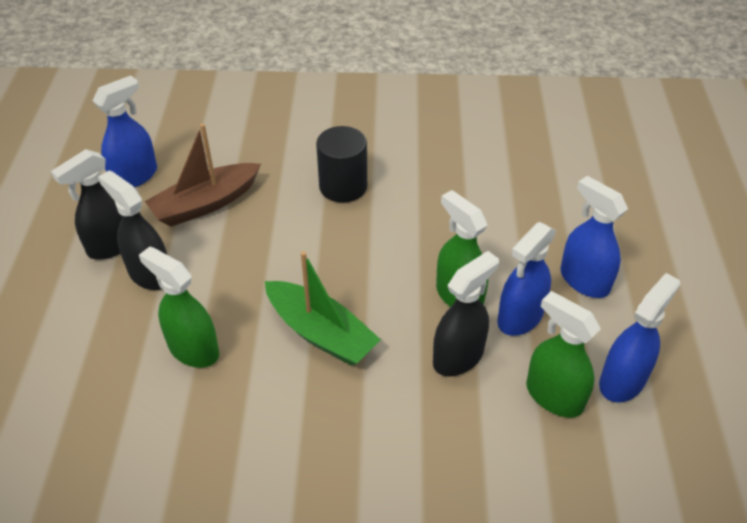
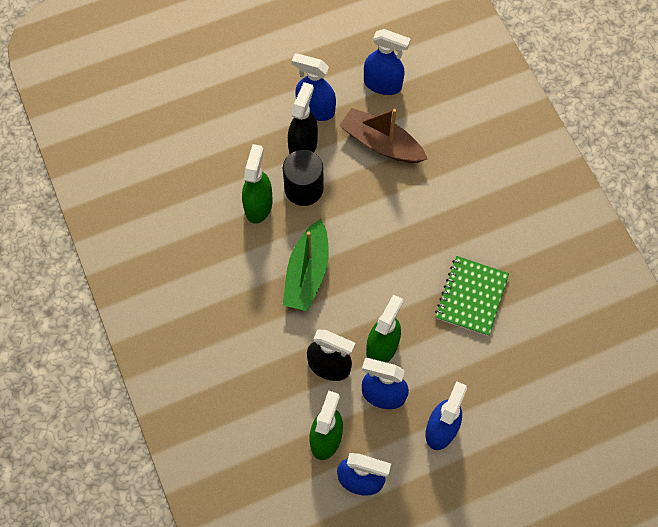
camera: 65 degrees right, 20 degrees up
black spray bottle [51,149,122,260] -> blue spray bottle [291,53,336,121]
black cylinder [316,126,367,203] -> black cylinder moved to [283,150,324,206]
none -> green notebook [435,256,509,336]

